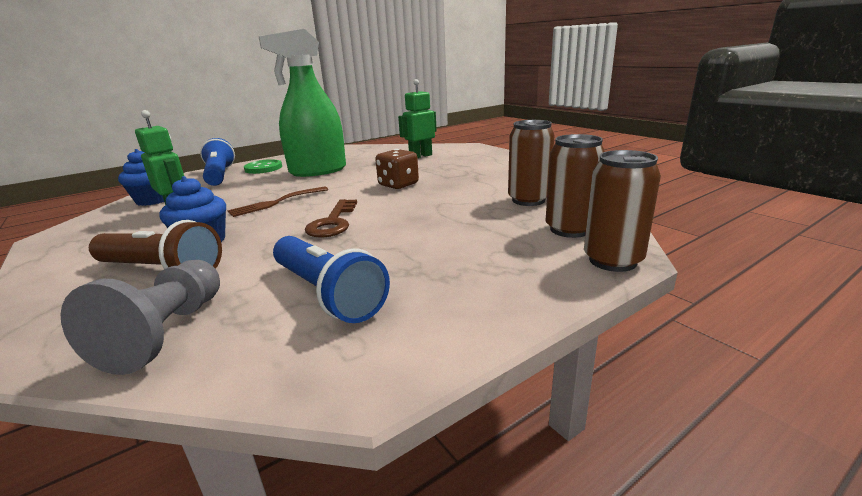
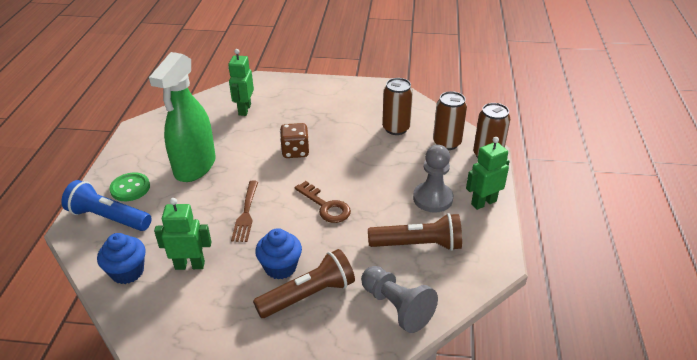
camera: 50 degrees left, 15 degrees up
blue flashlight [273,236,390,323] -> brown flashlight [368,213,462,251]
none -> grey pawn [413,145,453,212]
none -> green robot [466,137,510,210]

